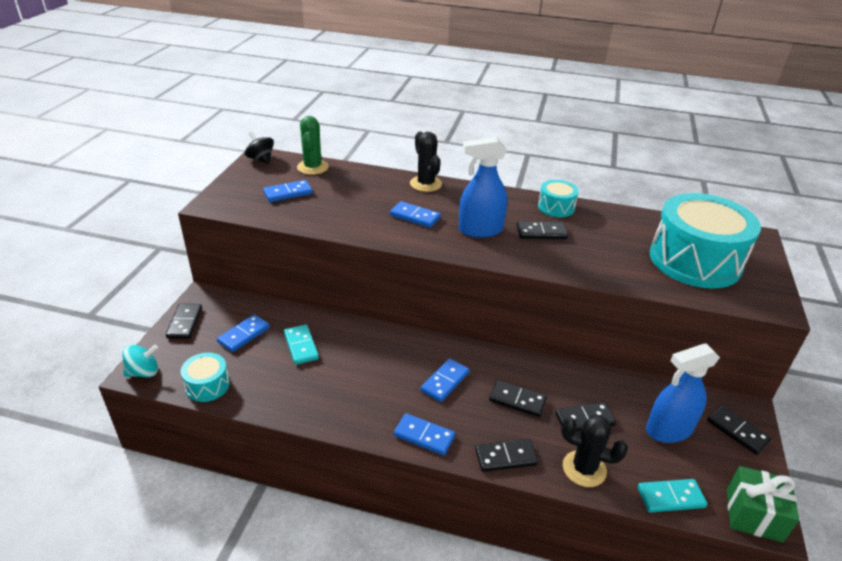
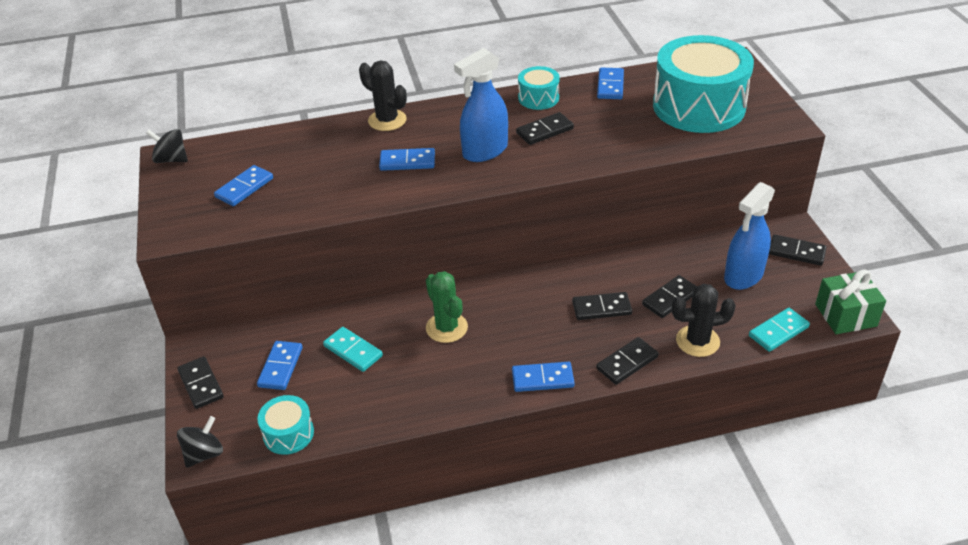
camera: 25 degrees left, 5 degrees up
turquoise spinning top [122,345,158,377] -> black spinning top [177,416,223,468]
green cactus [297,116,329,175] -> green cactus moved to [426,271,468,343]
blue domino [421,358,469,402] -> blue domino moved to [597,68,624,99]

